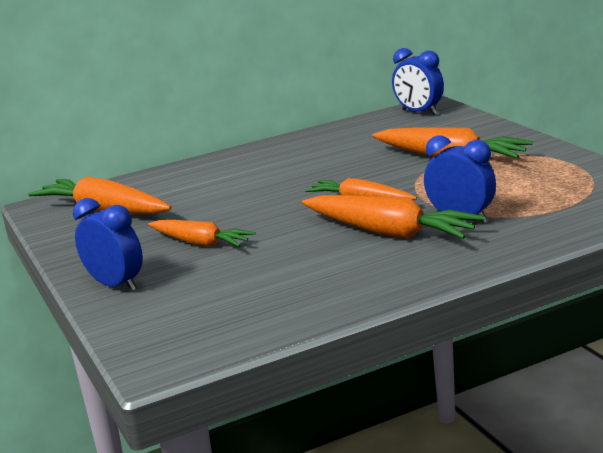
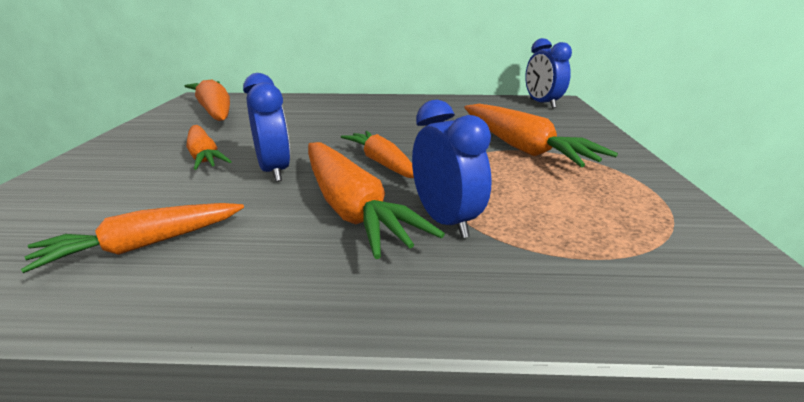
camera: 25 degrees right, 5 degrees up
blue clock [73,198,143,291] -> blue clock moved to [243,73,290,182]
none -> orange carrot [20,203,244,273]

